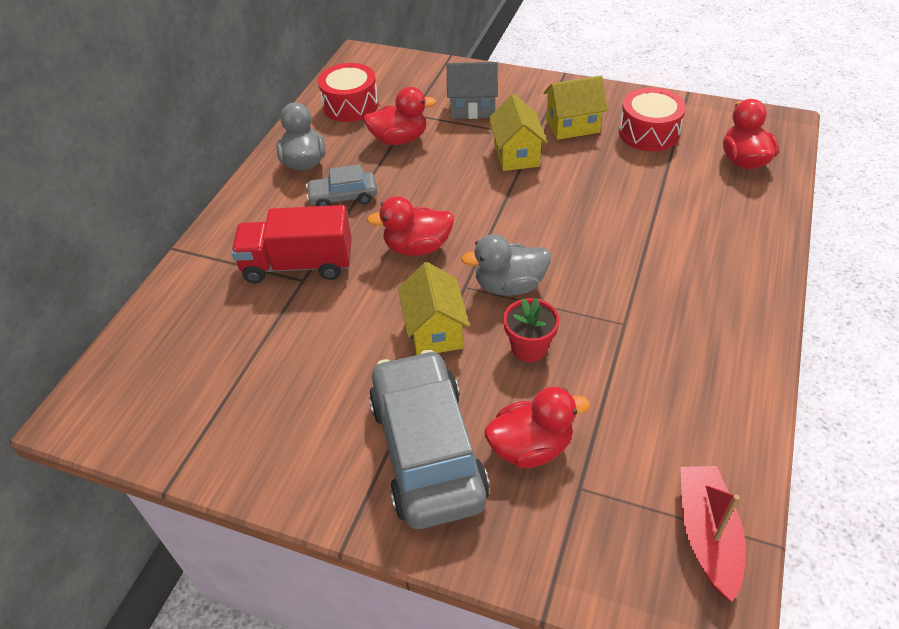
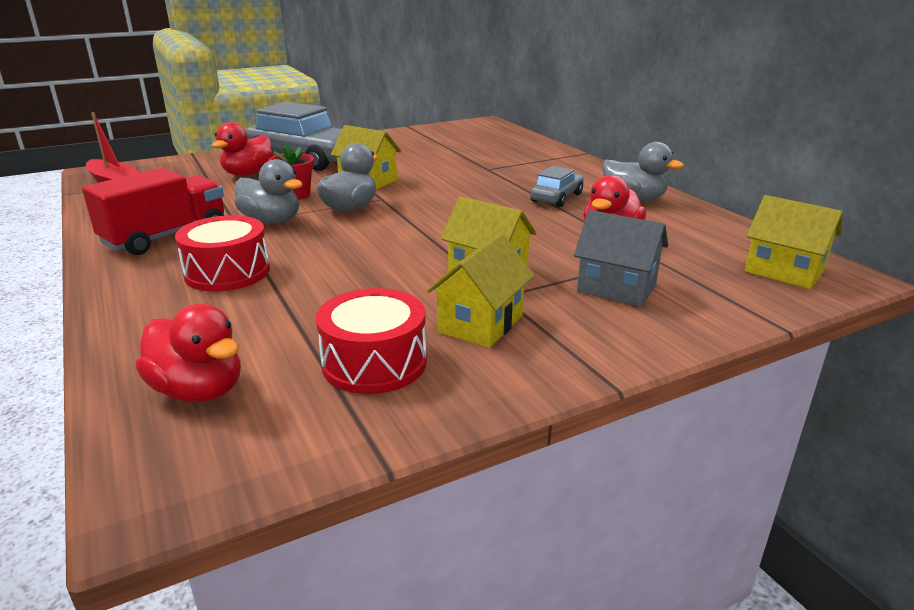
camera: 130 degrees right, 20 degrees down
red truck [231,205,352,283] -> red truck moved to [82,168,224,255]
red drum [318,63,379,122] -> red drum moved to [175,215,270,292]
red duck [367,196,454,256] -> none
grey house [447,62,498,119] -> grey house turned 75 degrees clockwise [574,210,668,307]
none -> grey duck [235,159,303,224]
none -> yellow house [745,195,843,289]

